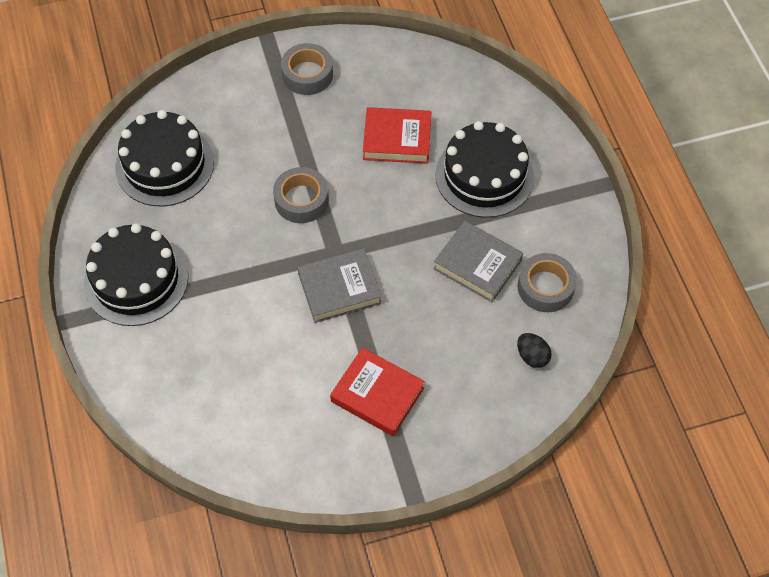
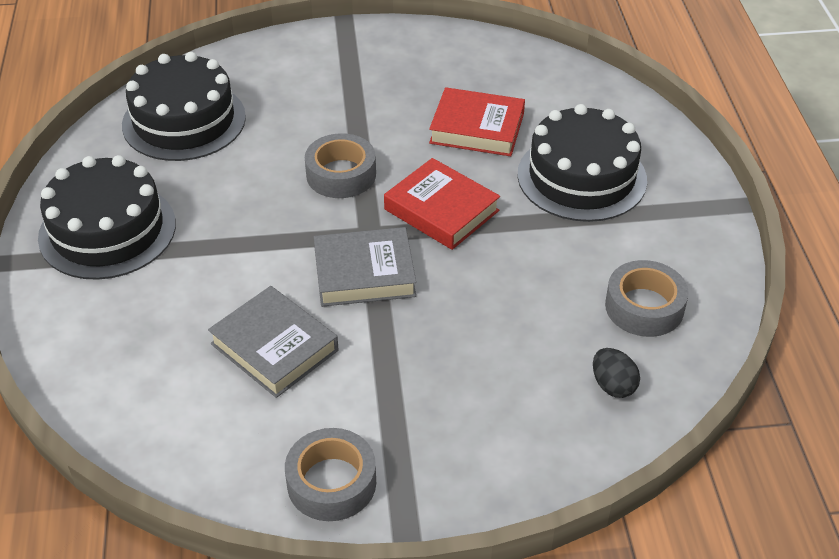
camera: 10 degrees right, 15 degrees down
grey tape [281,43,333,95] -> grey tape moved to [285,428,376,521]
red book [330,347,425,436] -> red book moved to [384,158,500,250]
grey book [433,221,523,302] -> grey book moved to [208,286,338,398]

